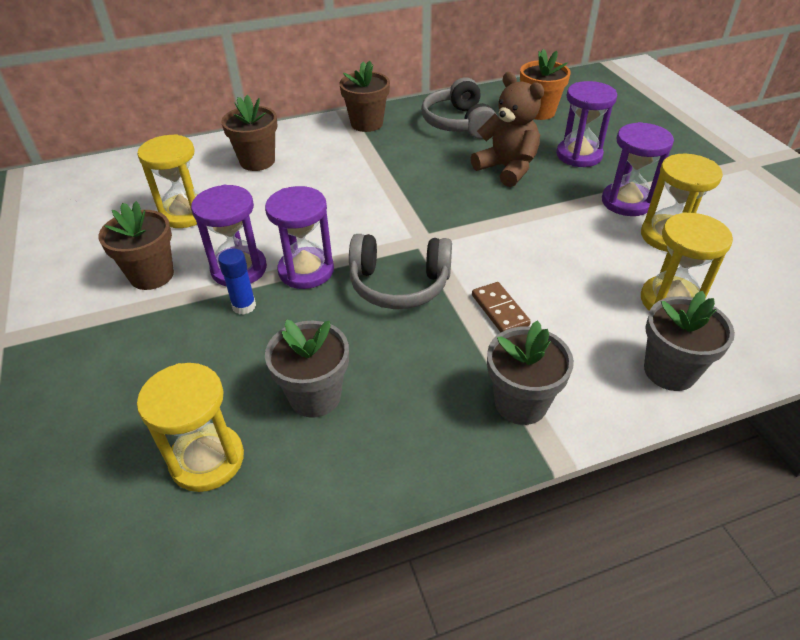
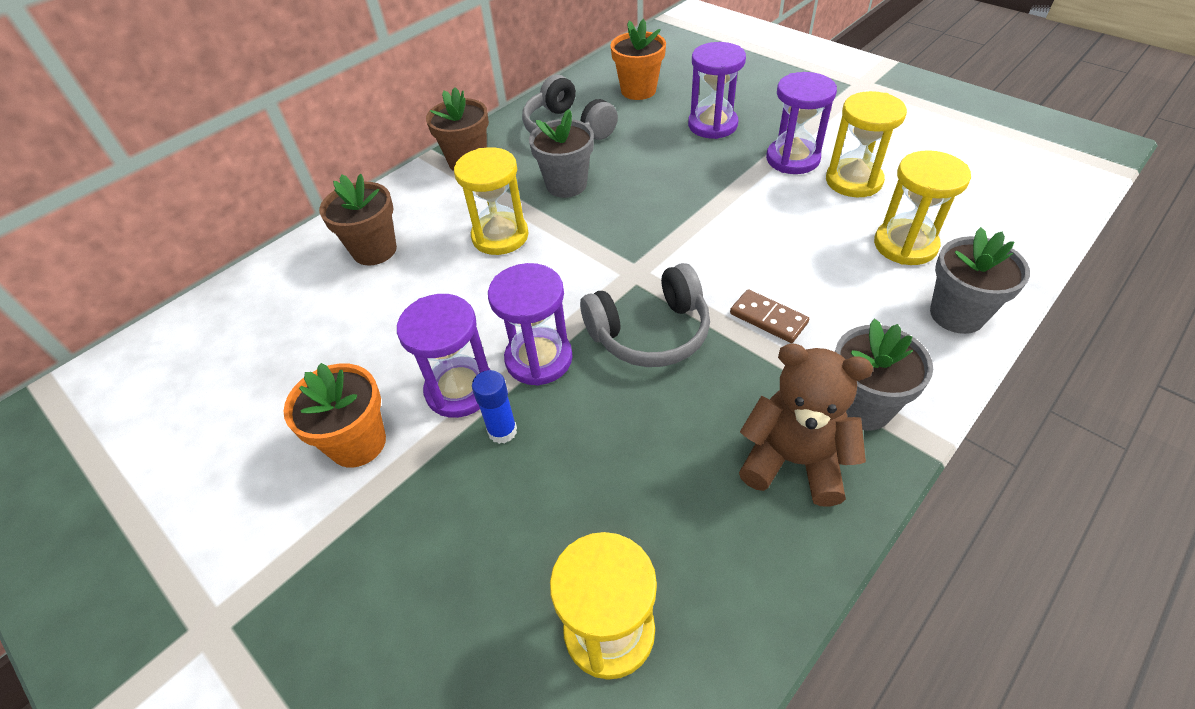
camera: 25 degrees left, 5 degrees up
brown flower pot [98,201,174,290] -> orange flower pot [283,363,386,468]
yellow hourglass [137,134,199,228] -> yellow hourglass moved to [454,147,529,255]
grey flower pot [265,319,349,418] -> grey flower pot moved to [529,109,594,198]
brown teddy bear [471,72,544,187] -> brown teddy bear moved to [739,343,873,506]

